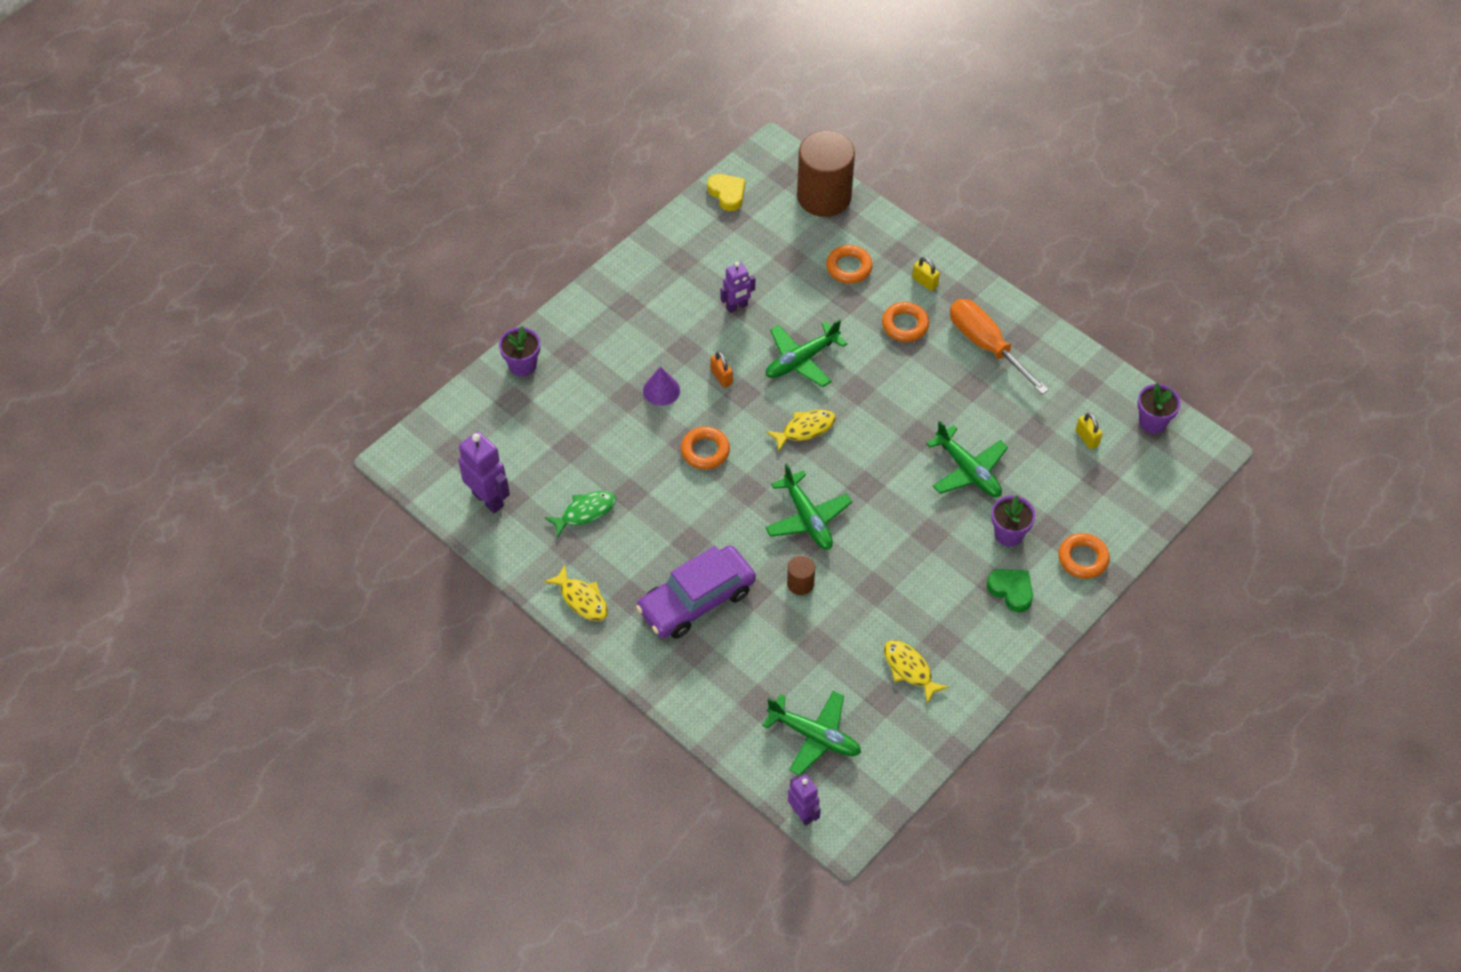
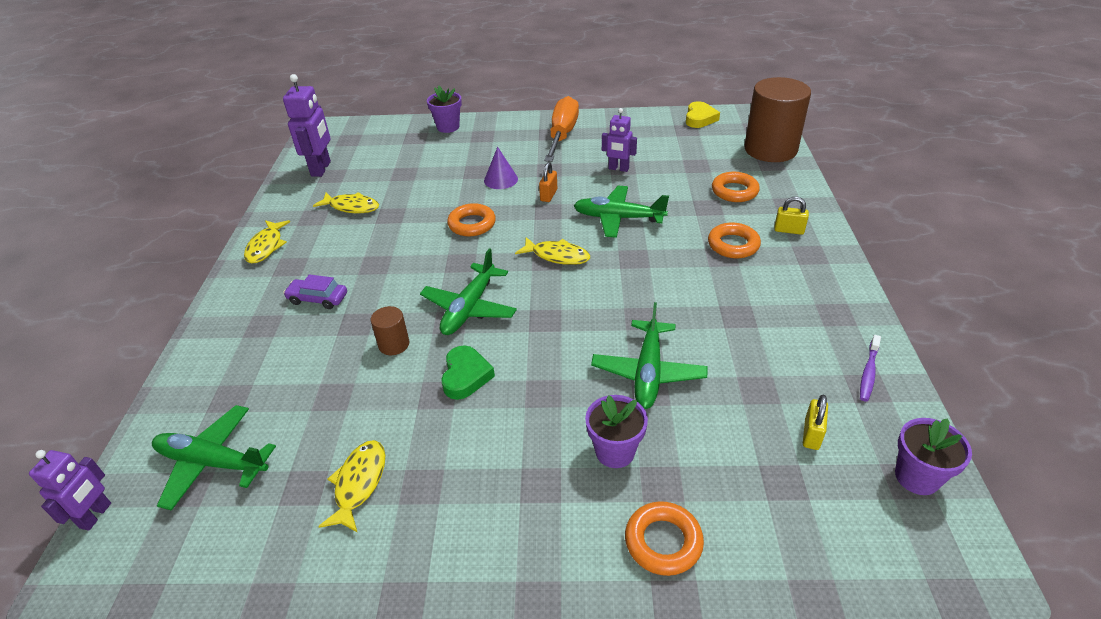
camera: 50 degrees right, 15 degrees down
green fish [545,491,616,537] -> yellow fish [313,192,379,213]
purple car [636,546,756,639] -> purple car [283,274,347,309], size x0.48
green plane [762,691,861,775] -> green plane turned 120 degrees clockwise [152,405,276,511]
yellow padlock [912,257,940,291] -> yellow padlock turned 75 degrees counterclockwise [774,197,809,235]
orange screwdriver [950,299,1049,395] -> orange screwdriver moved to [544,96,579,162]
green heart [987,569,1033,613] -> green heart moved to [441,346,495,400]
none -> purple toothbrush [860,335,881,402]

